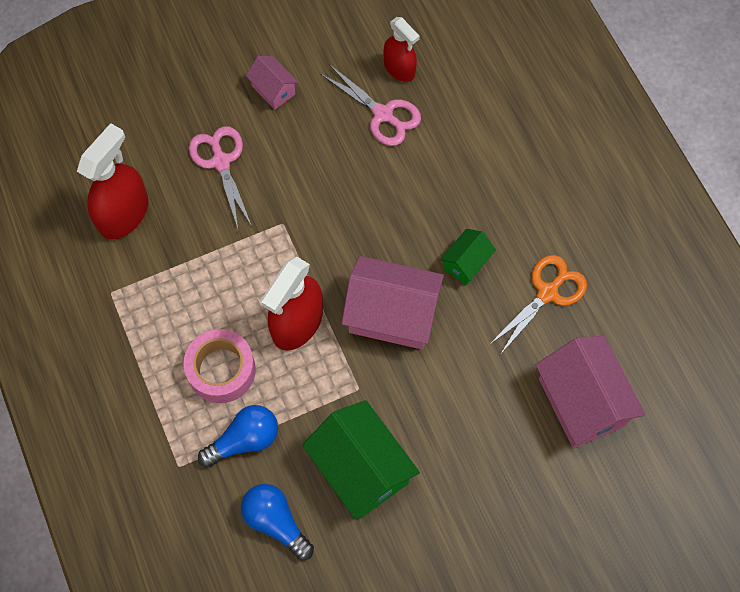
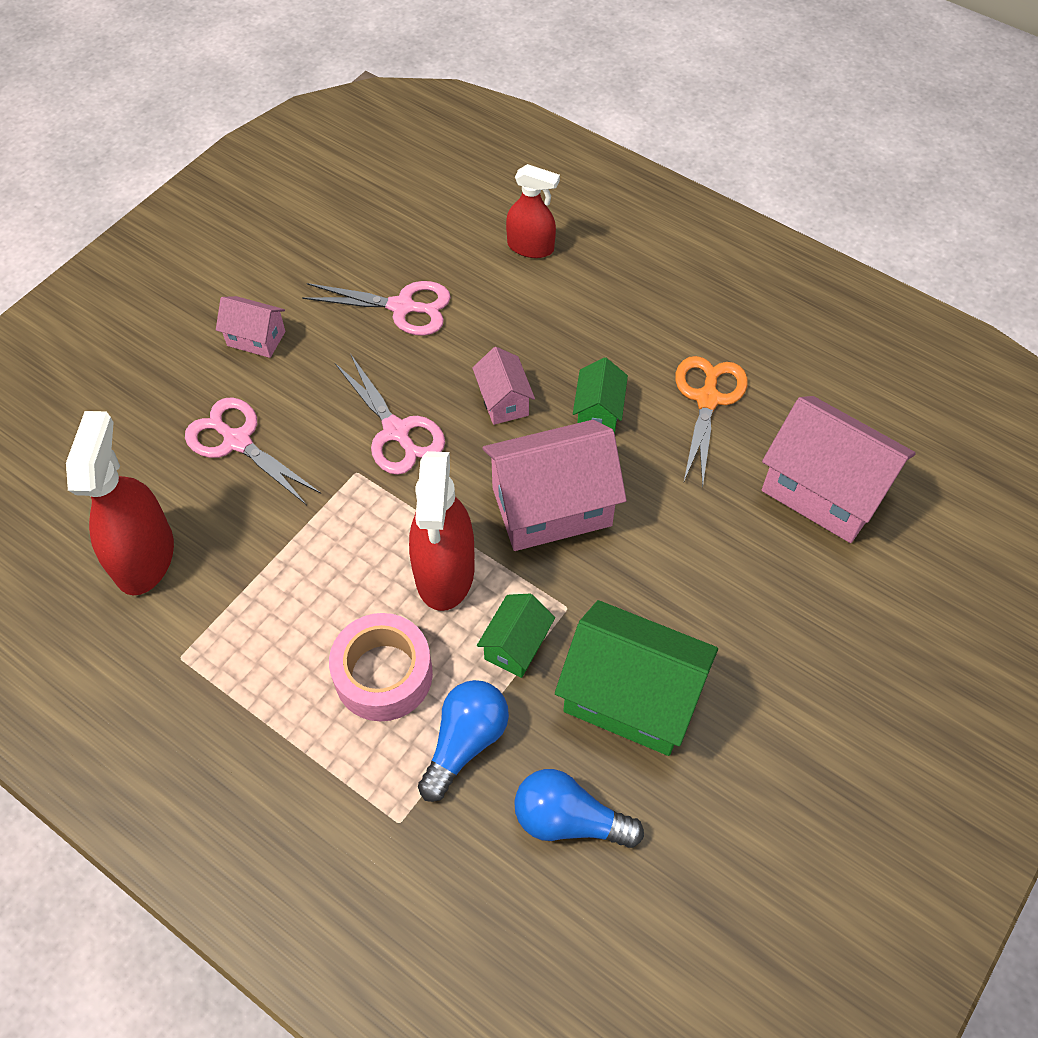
camera: 30 degrees left, 10 degrees down
red spray bottle [384,17,420,82] -> red spray bottle moved to [506,164,560,258]
none -> pink scissors [335,355,445,475]
none -> pink house [472,347,535,425]
none -> green house [477,594,555,678]

